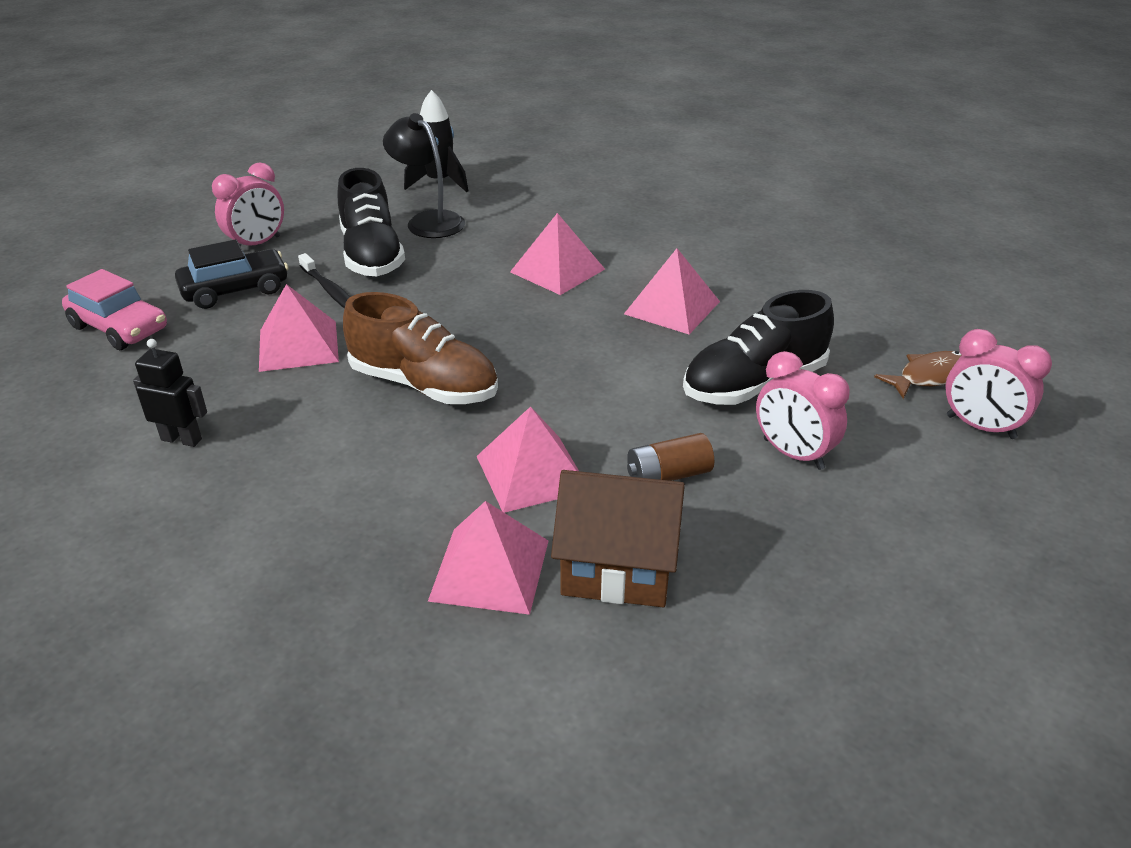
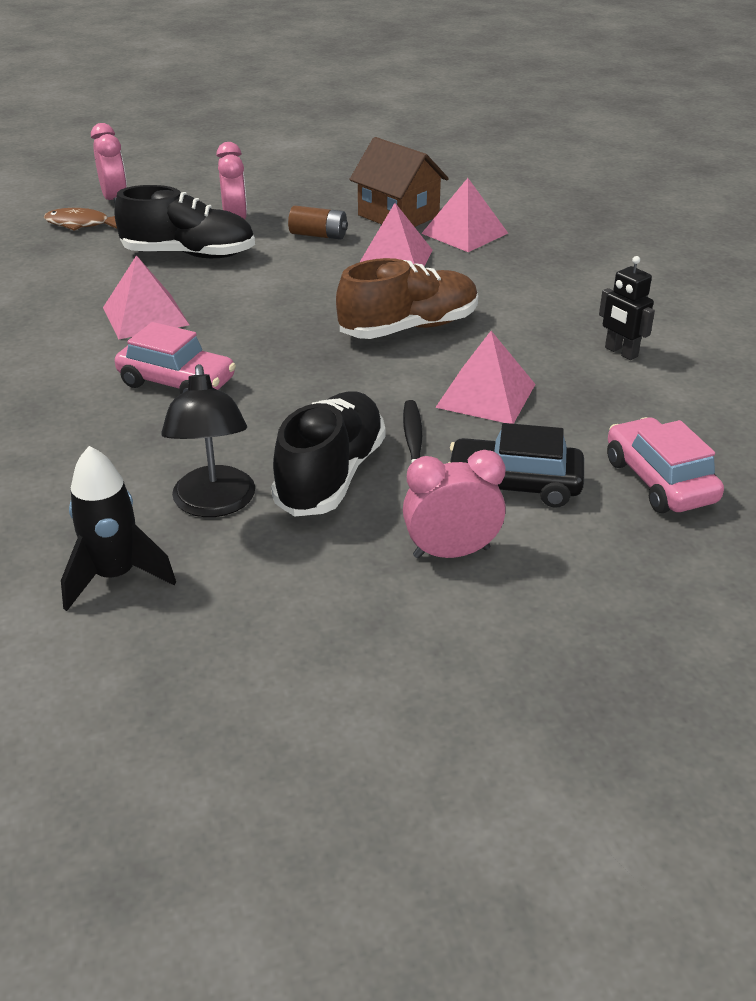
camera: 145 degrees left, 0 degrees up
brown shoe [343,292,498,404] -> brown shoe turned 90 degrees clockwise [336,258,478,339]
pink pyramid [510,213,605,295] -> pink car [115,322,236,394]

